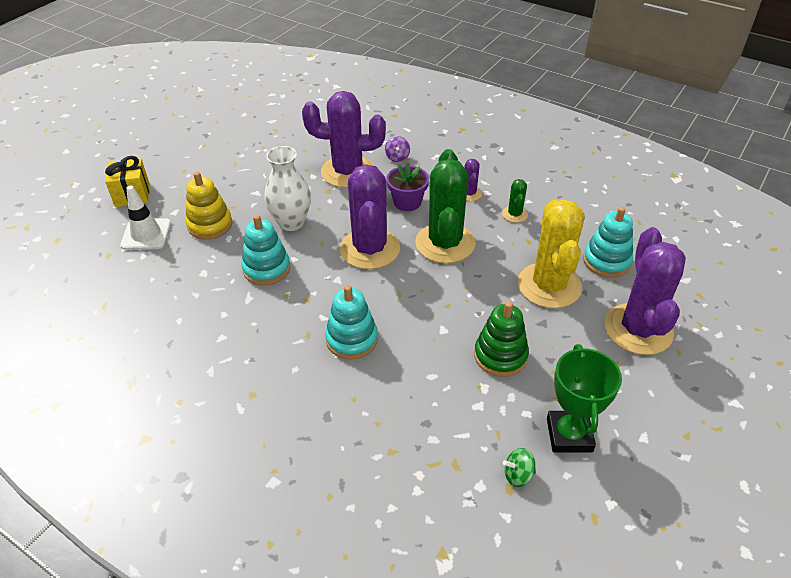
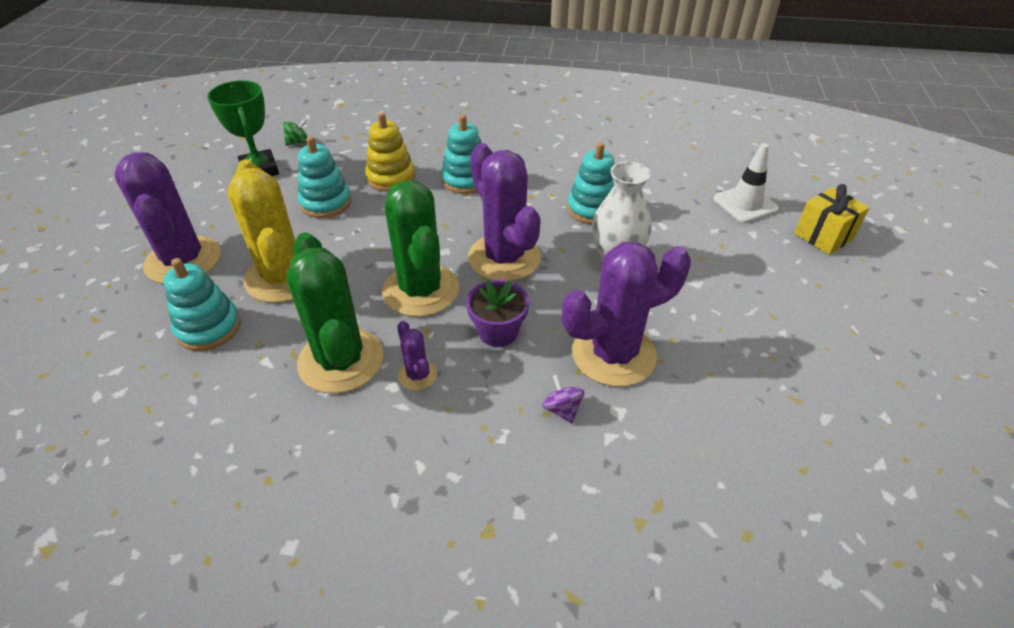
camera: 155 degrees right, 0 degrees up
yellow stacking toy [186,171,232,240] -> yellow stacking toy moved to [365,112,415,192]
green stacking toy [474,301,529,377] -> turquoise stacking toy [298,136,352,218]
green cactus [502,179,528,223] -> green cactus [286,232,384,393], size x2.23

